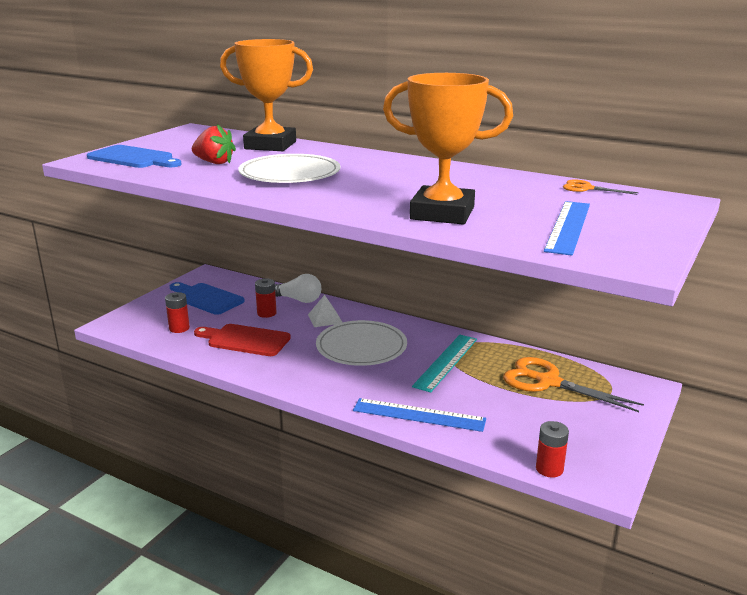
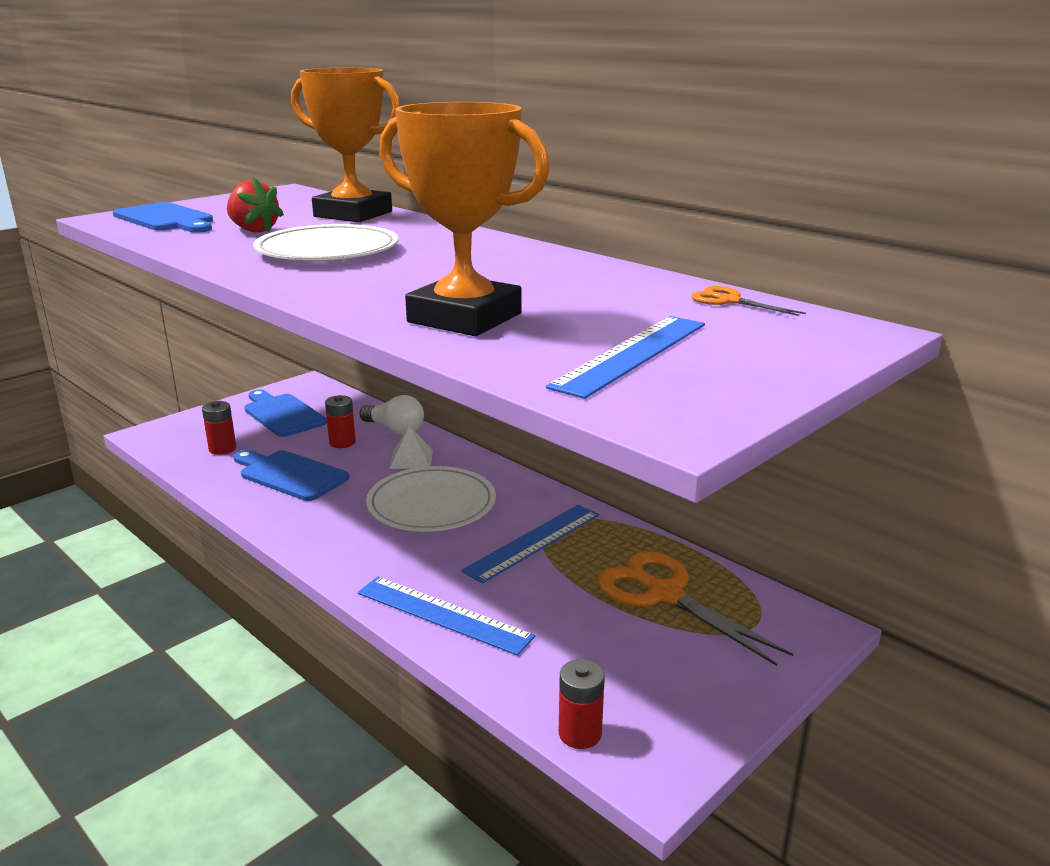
camera: 15 degrees right, 0 degrees up
red cutting board [194,324,291,356] -> blue cutting board [234,450,349,501]
turquoise ruler [412,335,477,392] -> blue ruler [461,505,599,584]

